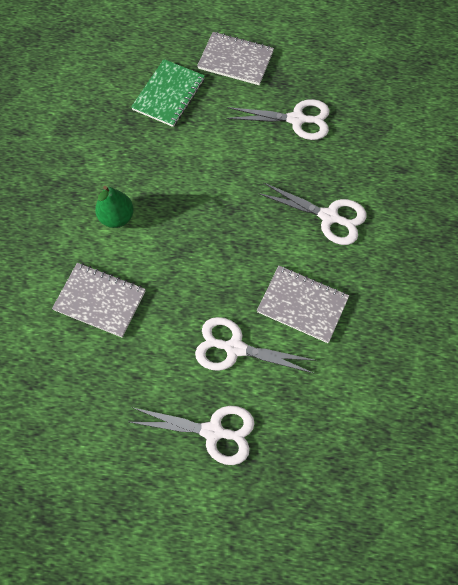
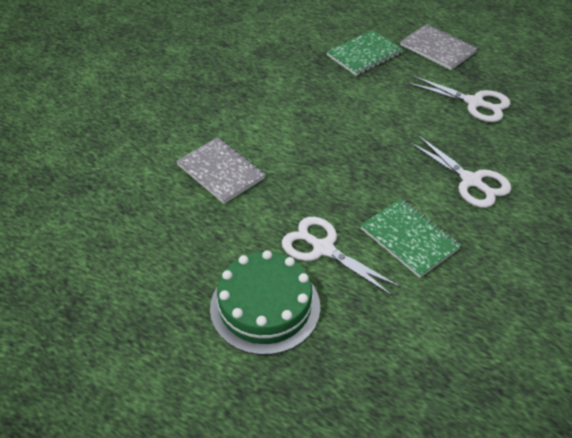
camera: 25 degrees right, 20 degrees down
green pear [95,186,134,228] -> none
white scissors [130,406,255,465] -> green cake [210,250,320,355]
grey notebook [257,266,349,343] -> green notebook [360,199,461,278]

